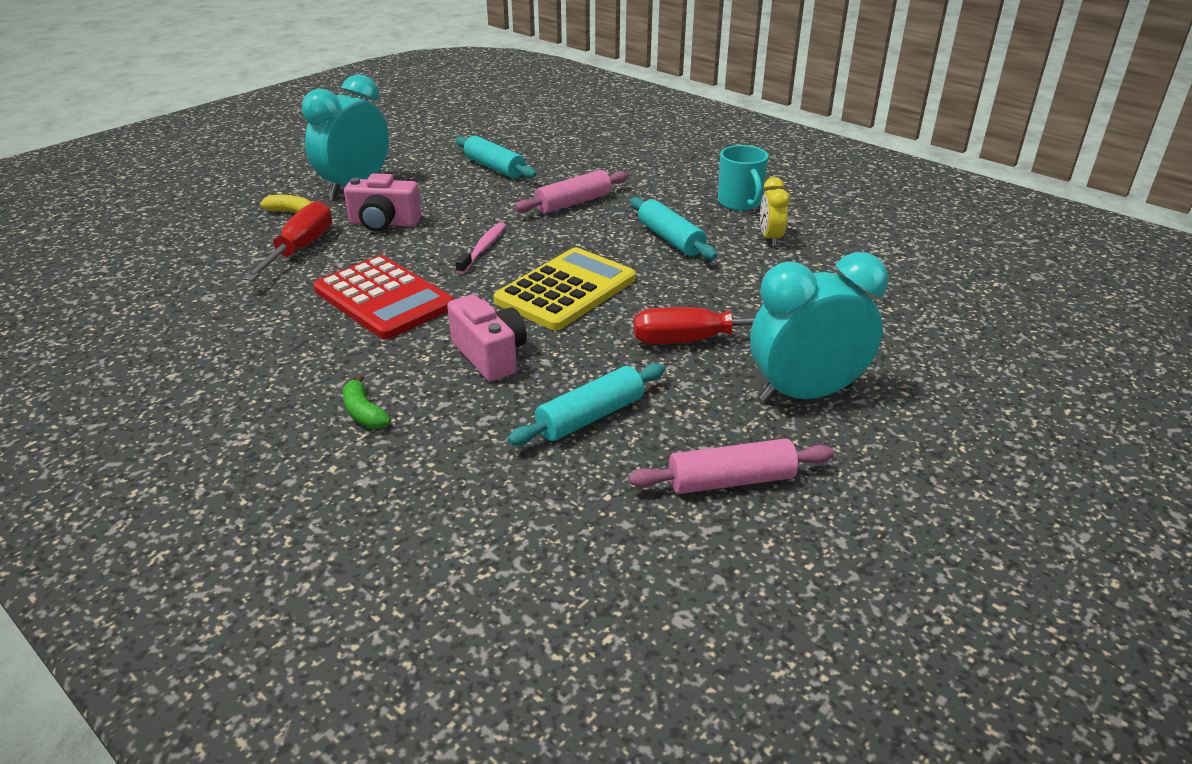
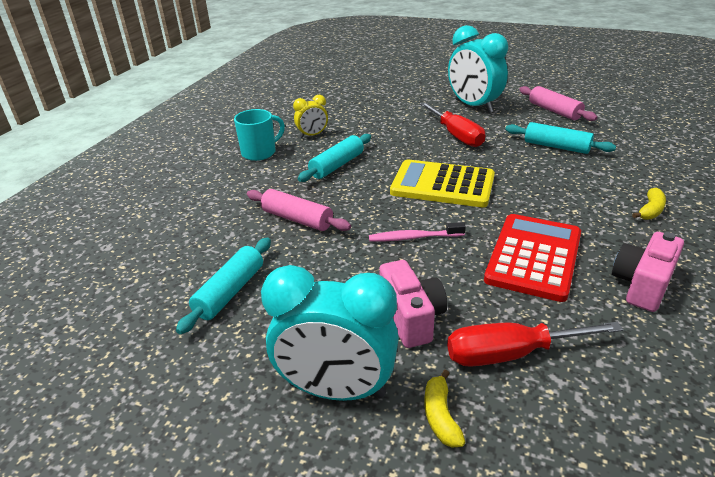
camera: 110 degrees left, 0 degrees up
green banana [342,375,391,429] -> yellow banana [632,188,666,220]
pink camera [447,294,527,381] -> pink camera moved to [612,232,684,312]

